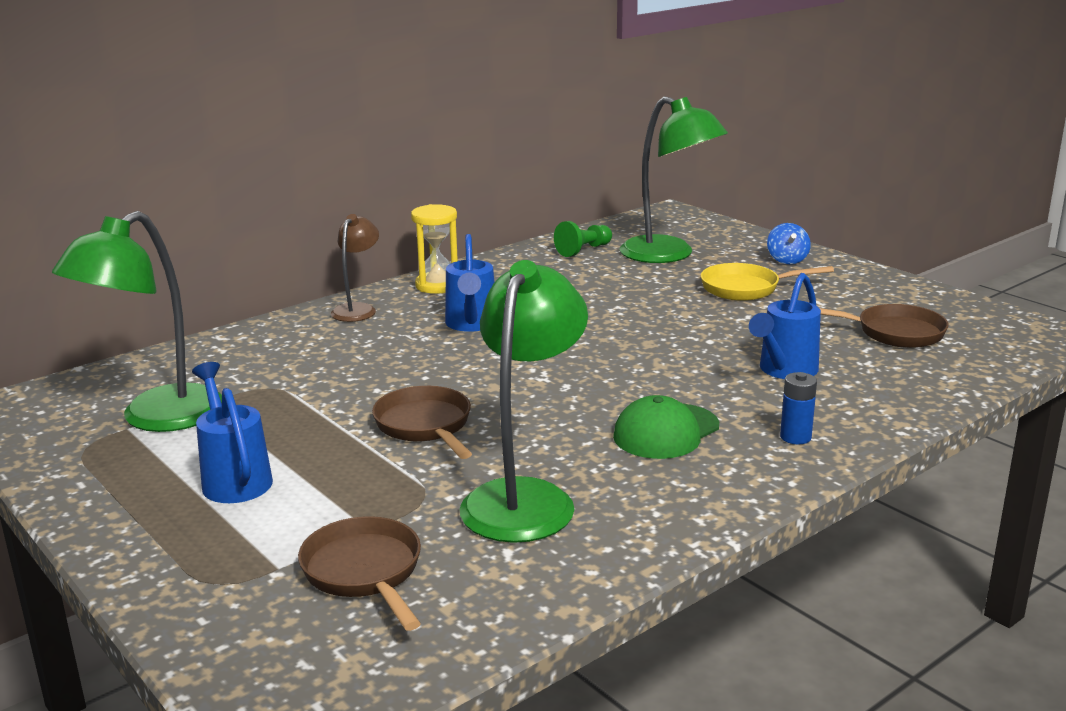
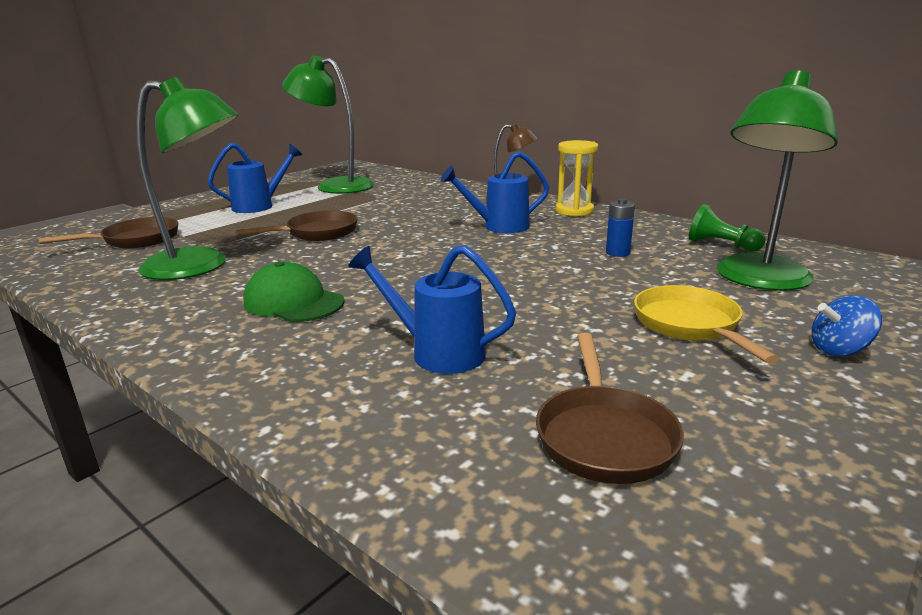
camera: 80 degrees right, 0 degrees up
blue battery [780,372,817,444] -> blue battery moved to [606,199,635,257]

